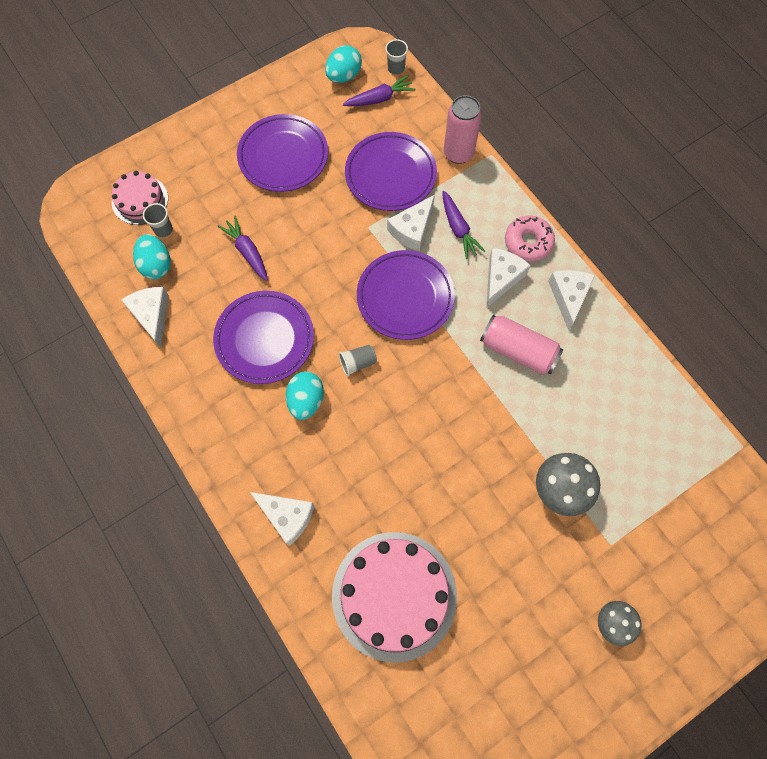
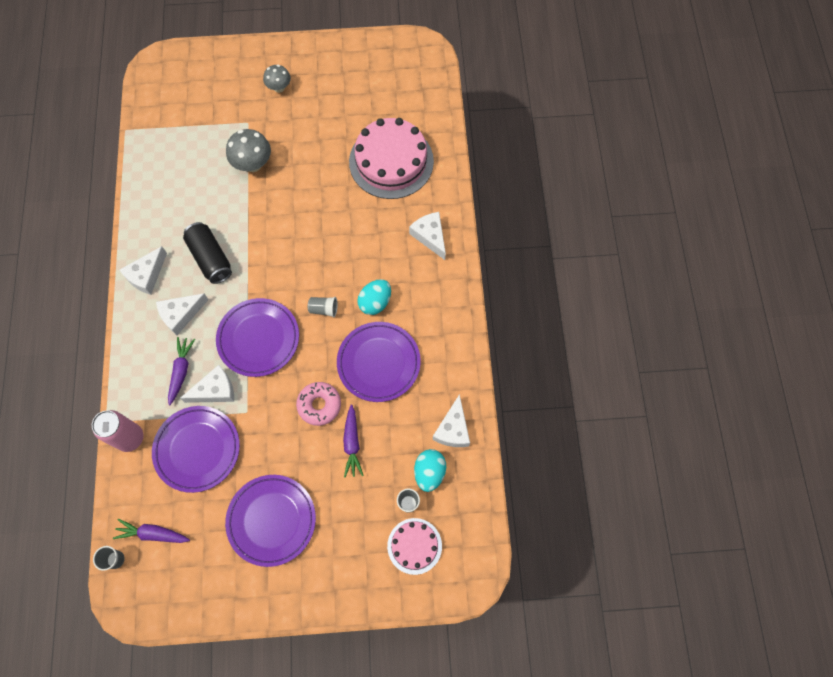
camera: 150 degrees left, 0 degrees up
turquoise egg [325,45,362,83] -> none
pink can [480,315,563,375] -> black can [183,222,232,284]
pink donut [505,215,555,261] -> pink donut moved to [296,382,341,426]

